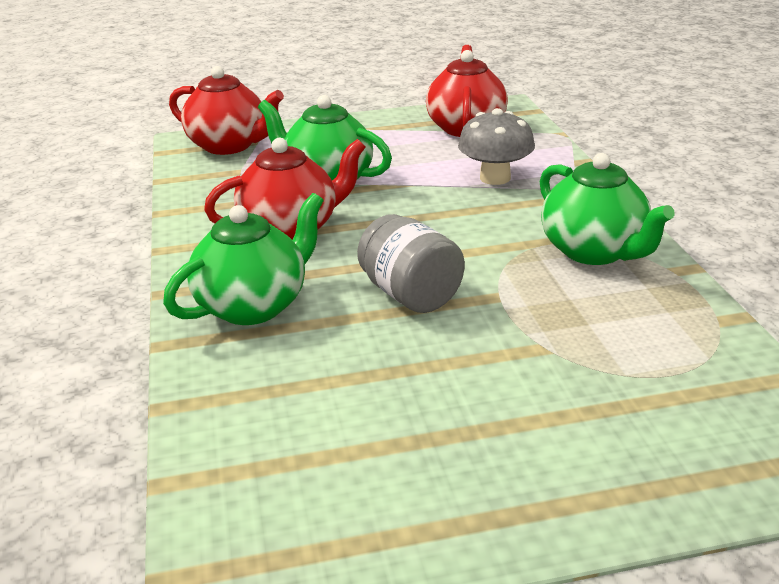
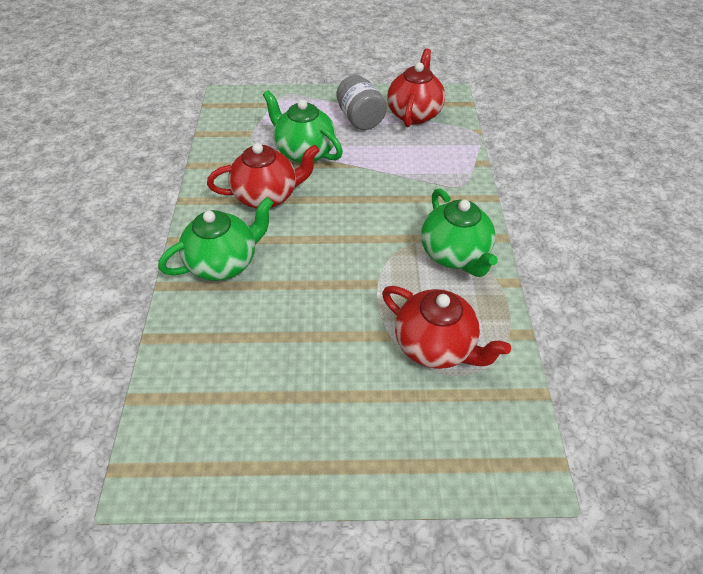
camera: 10 degrees right, 20 degrees up
red teapot [169,66,284,155] -> red teapot moved to [382,286,511,369]
grey jar [357,214,465,313] -> grey jar moved to [336,75,387,130]
grey mushroom [458,108,535,185] -> none

